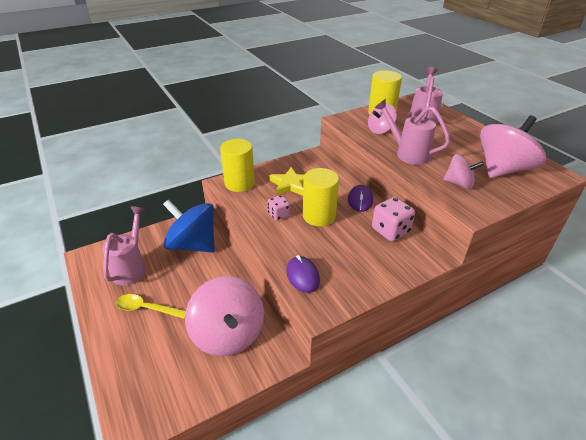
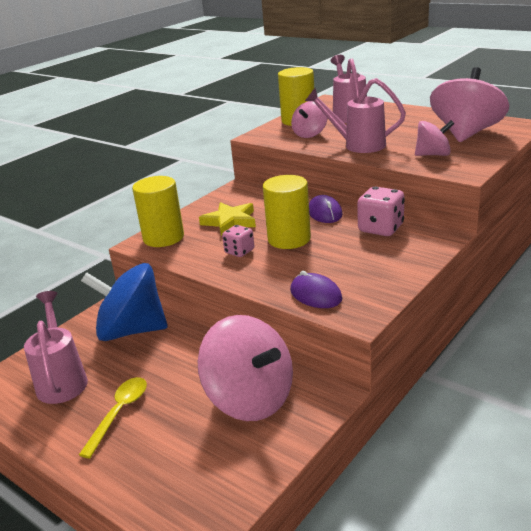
camera: 20 degrees left, 10 degrees down
yellow spoon [116,294,186,319] -> yellow spoon turned 120 degrees clockwise [79,377,147,458]

